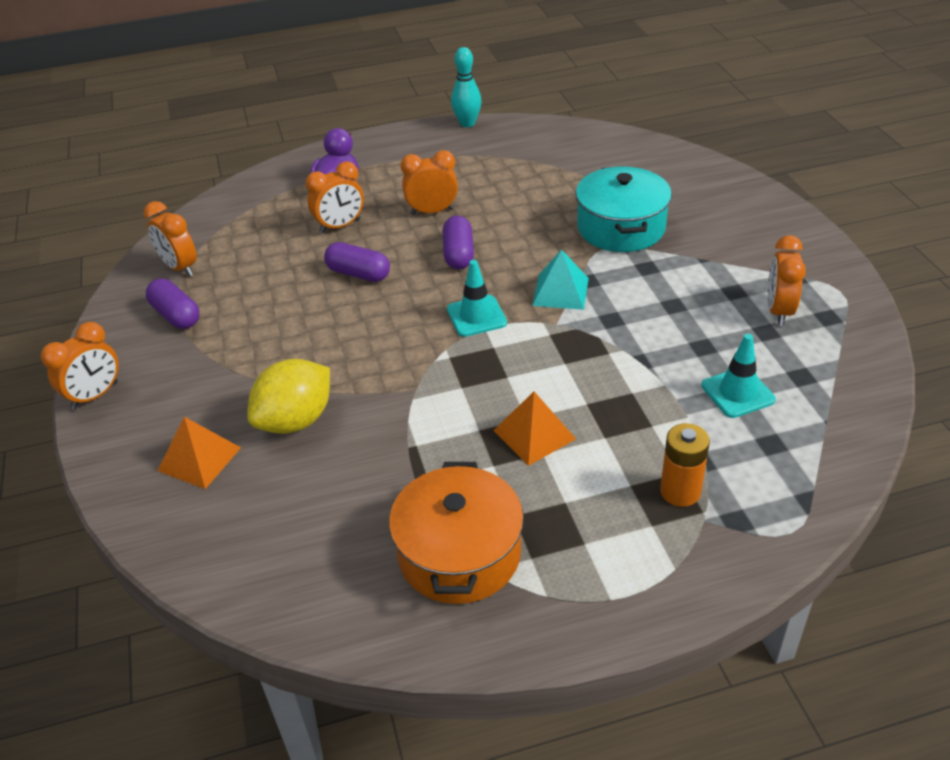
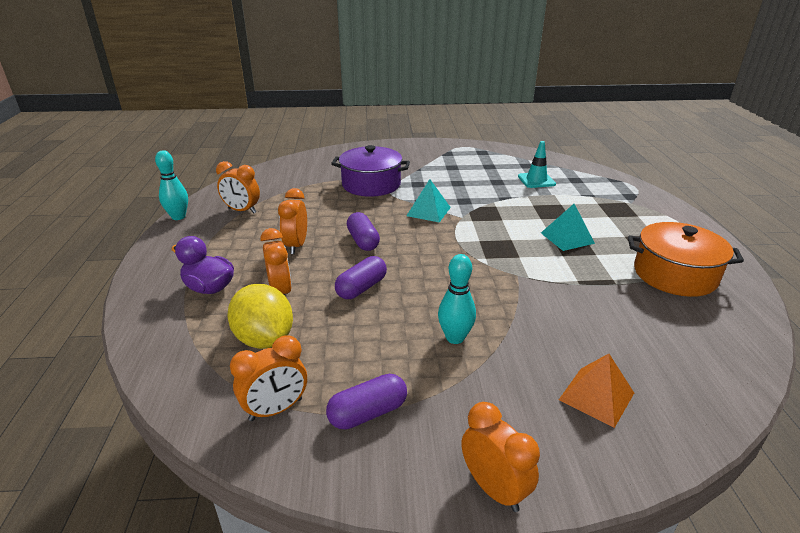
camera: 80 degrees left, 10 degrees down
yellow lemon [247,359,330,434] -> yellow lemon moved to [228,284,293,349]
purple capsule [443,216,474,269] -> purple capsule turned 60 degrees clockwise [347,212,380,251]
turquoise traffic cone [447,260,507,337] -> none
orange pyramid [493,392,576,466] -> turquoise pyramid [541,204,595,251]
turquoise pot [576,166,672,252] -> purple pot [331,145,410,197]
orange battery [660,423,710,507] -> none
orange clock [768,235,806,326] -> orange clock moved to [216,161,260,213]
none -> turquoise bowling pin [438,254,476,344]

